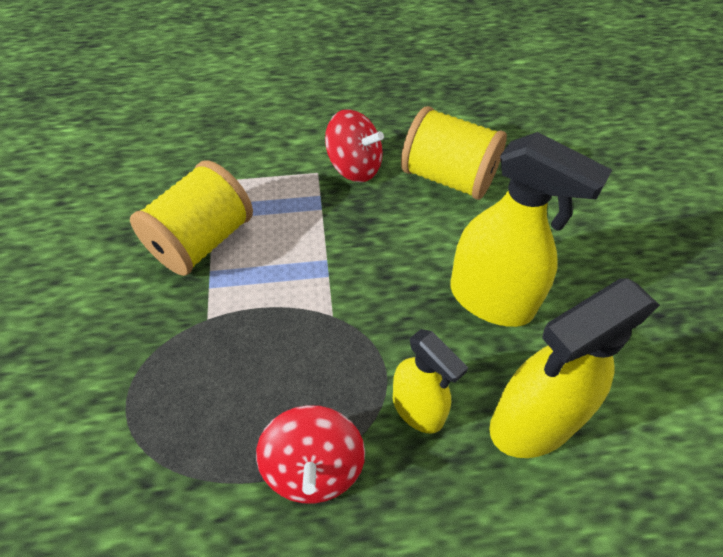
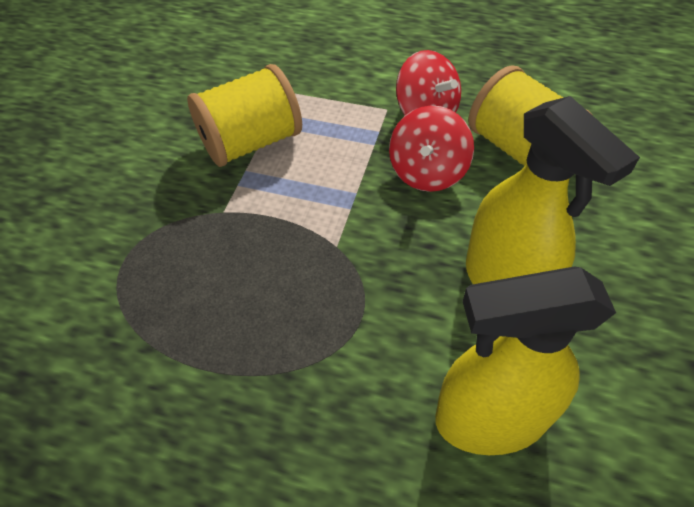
camera: 25 degrees right, 0 degrees up
red spinning top [256,405,365,504] -> red spinning top moved to [389,105,474,192]
yellow spray bottle [393,329,468,433] -> none

